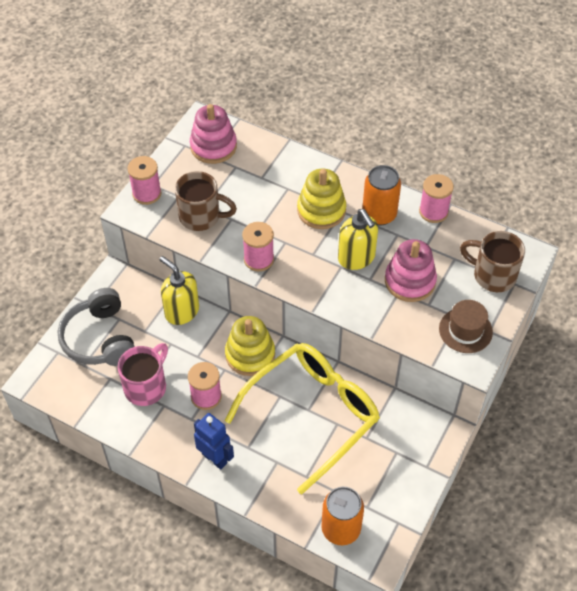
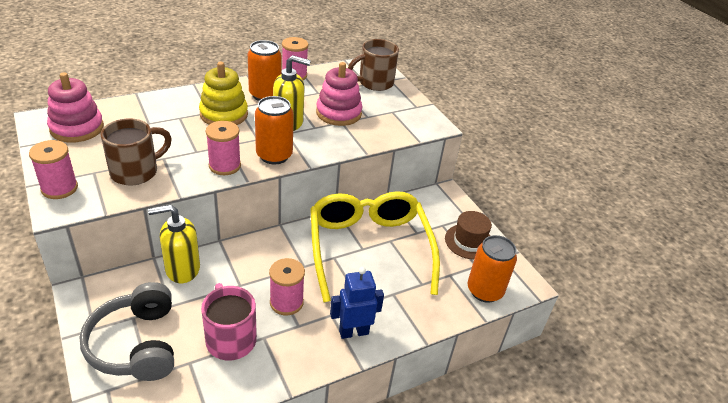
camera: 60 degrees left, 15 degrees down
grey headphones [58,288,135,366] -> grey headphones turned 60 degrees clockwise [79,282,174,381]
yellow stacking toy [225,316,275,376] -> none
brown hat [439,300,493,353] -> brown hat moved to [445,211,492,259]
none -> orange can [255,96,294,165]

